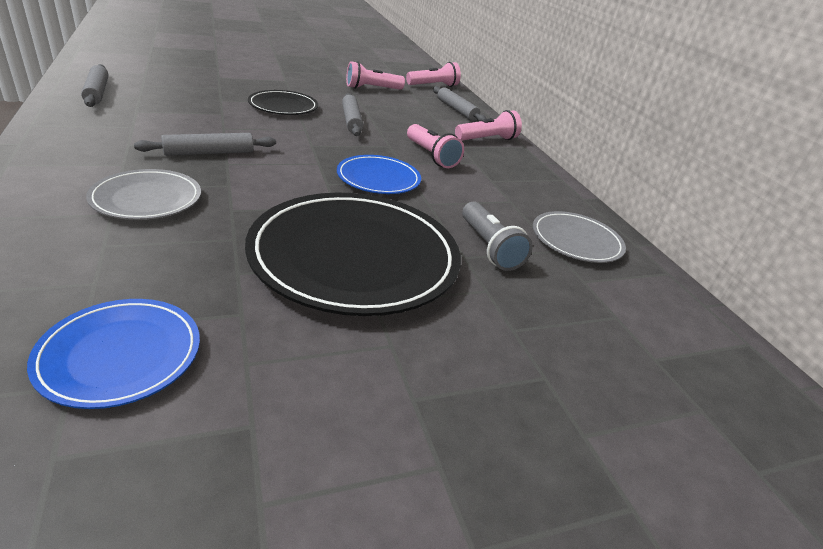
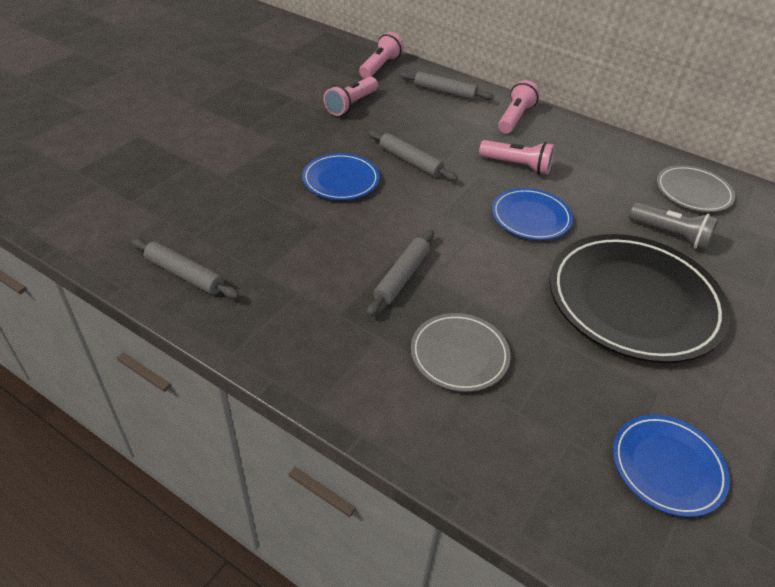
camera: 35 degrees left, 10 degrees up
black plate [248,90,318,115] -> blue plate [302,153,380,200]

